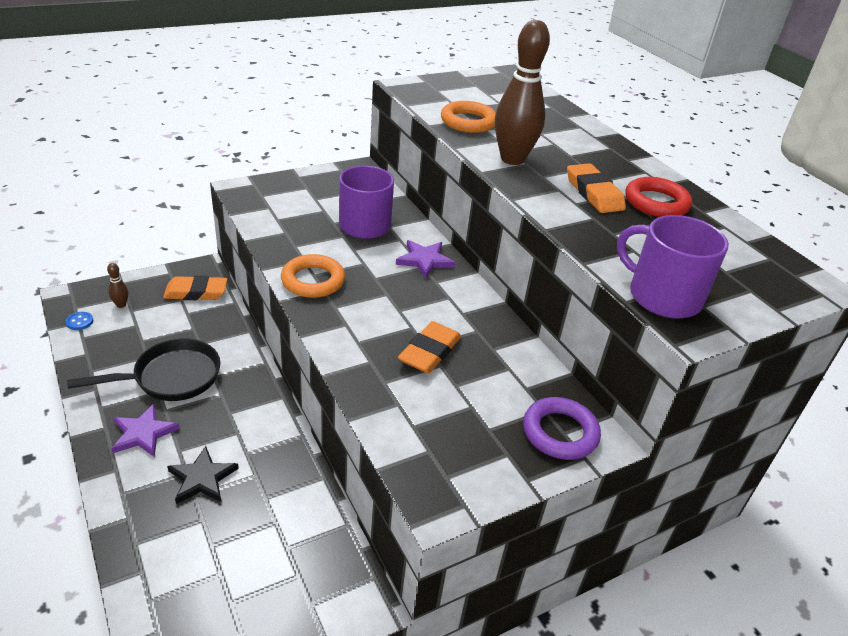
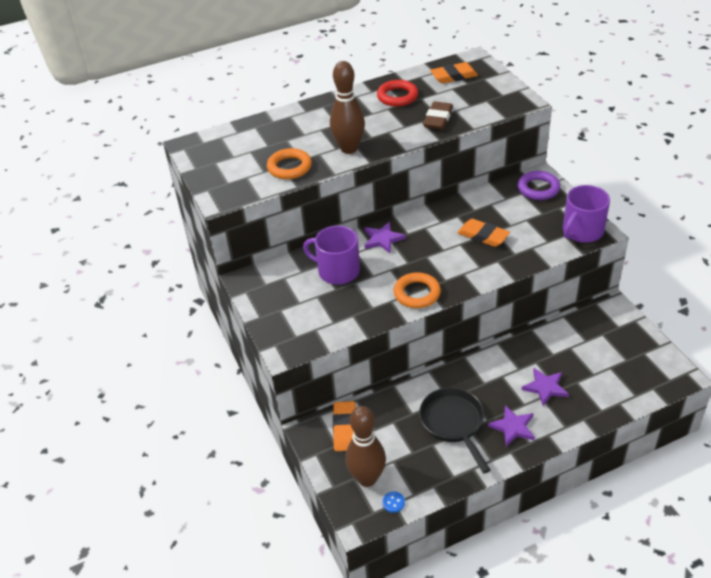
camera: 80 degrees left, 5 degrees up
brown bowling pin [107,263,128,308] -> brown bowling pin [345,406,386,487], size x2.40
black star [167,446,239,504] -> purple star [522,368,569,406]
orange eraser [567,163,626,213] -> orange eraser moved to [430,62,478,84]
purple mug [617,215,729,318] -> purple mug moved to [563,185,610,243]
none -> brown eraser [423,101,453,129]

